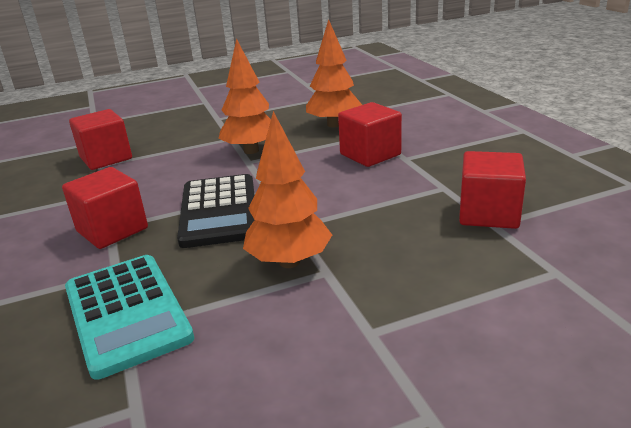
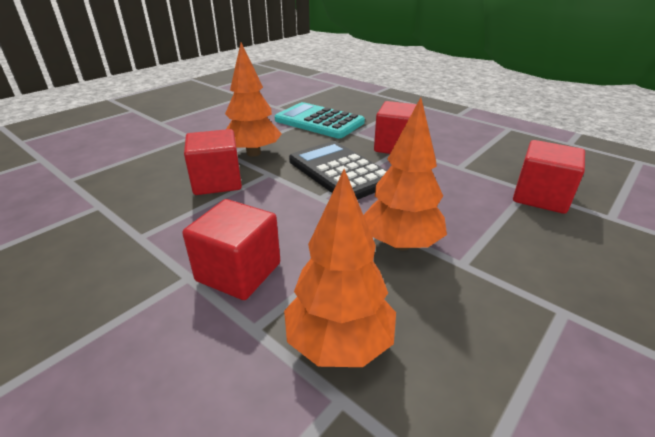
camera: 150 degrees right, 5 degrees up
red cube [459,151,526,229] -> red cube moved to [184,129,242,195]

